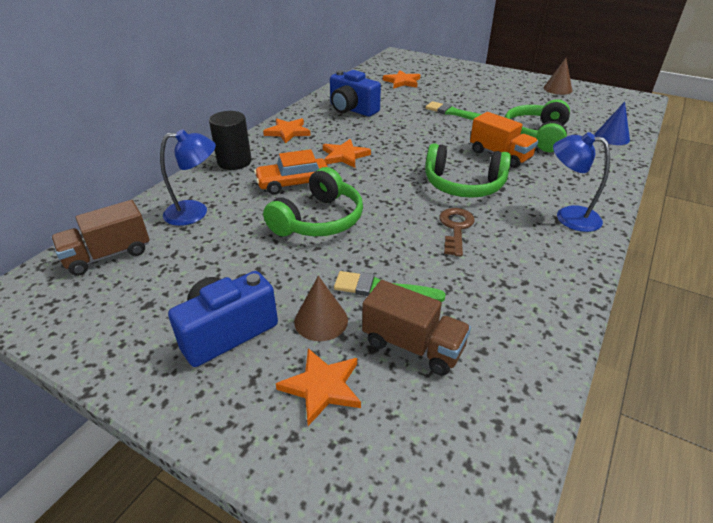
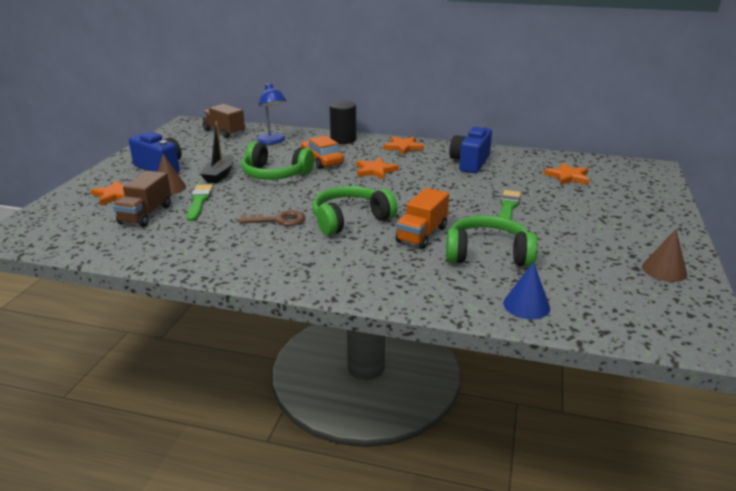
camera: 75 degrees right, 10 degrees down
green headphones [425,143,511,198] -> green headphones turned 60 degrees clockwise [313,186,397,236]
blue lamp [553,132,610,232] -> none
none -> black boat [200,121,234,184]

